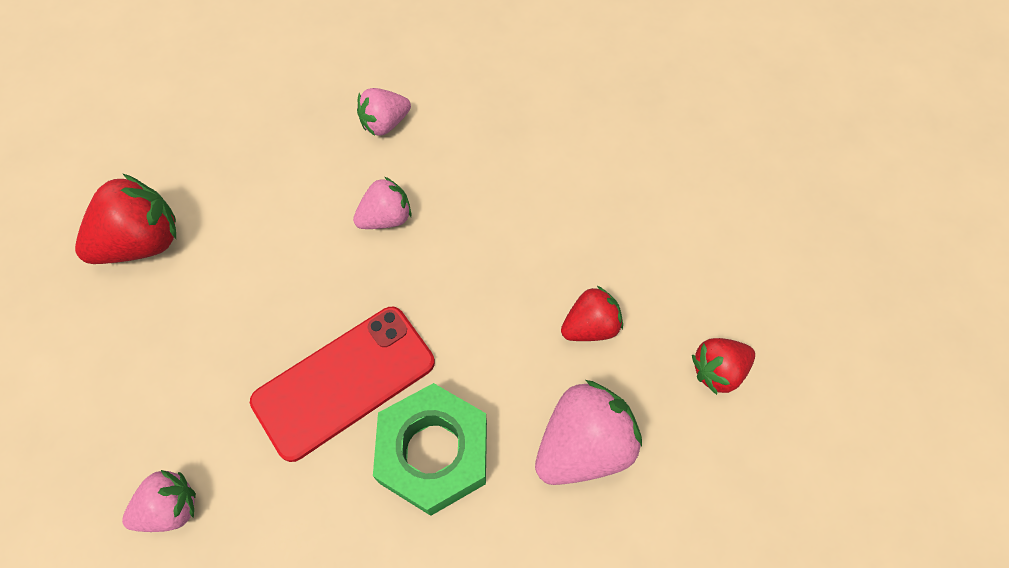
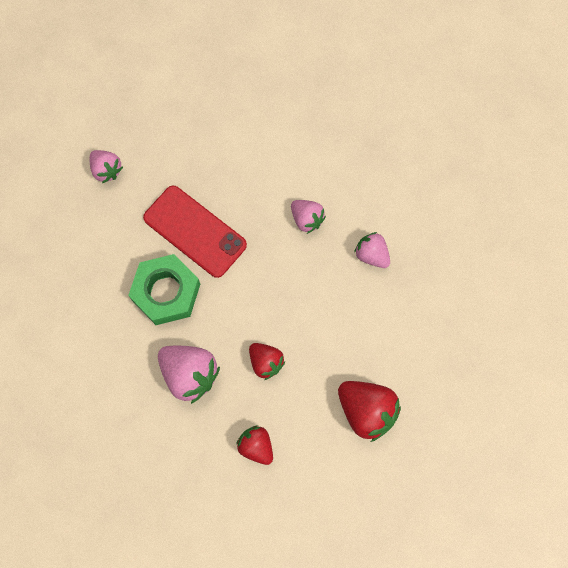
camera: 75 degrees right, 10 degrees up
red strawberry [75,174,176,264] -> red strawberry moved to [338,381,401,442]
pink strawberry [357,88,411,136] -> pink strawberry moved to [354,232,390,268]

